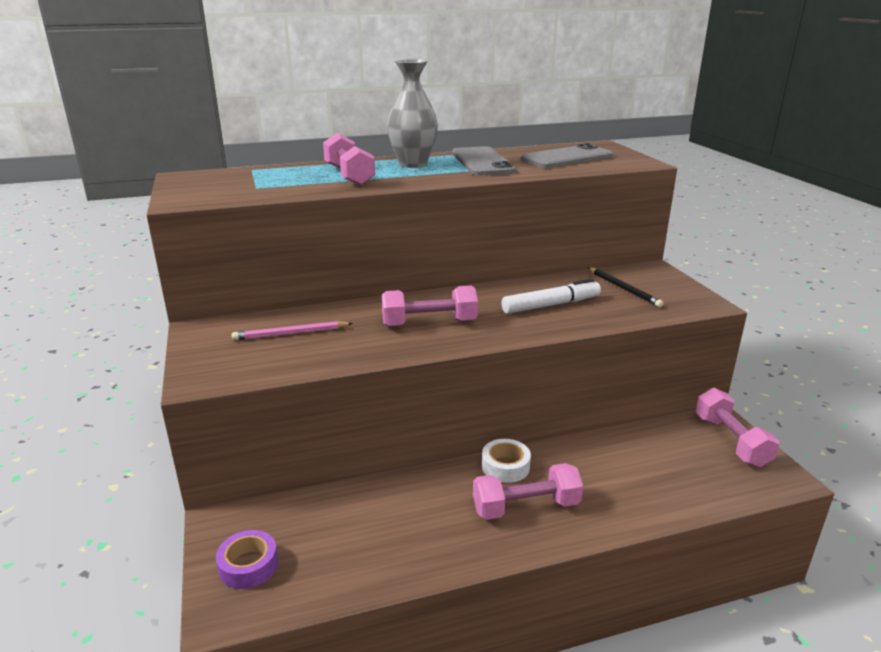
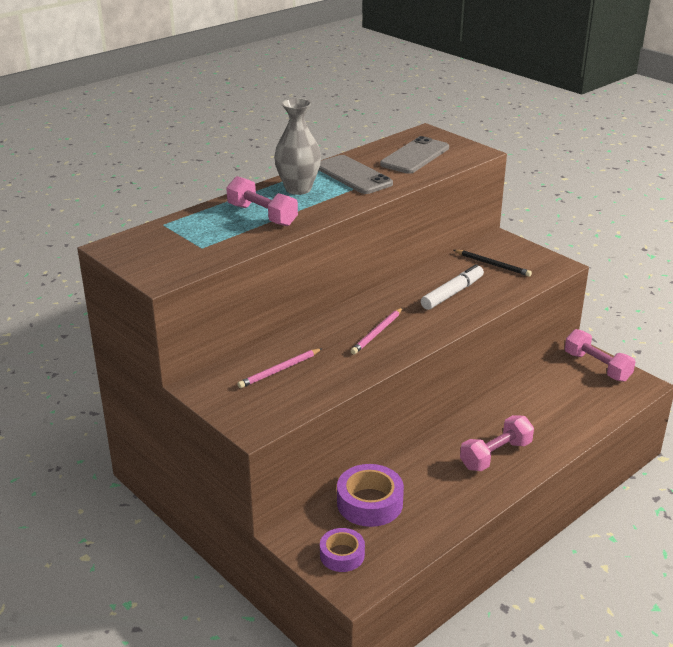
camera: 25 degrees left, 5 degrees up
pink dumbbell [381,286,478,327] -> pink pencil [351,308,403,354]
white tape [482,439,531,483] -> none
none -> purple tape [337,464,404,527]

